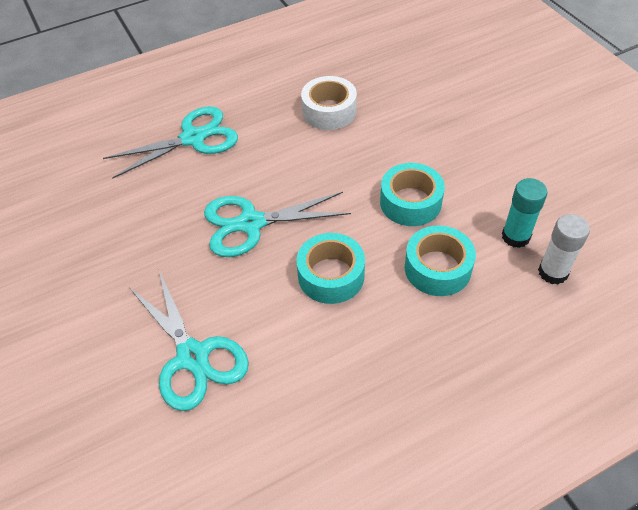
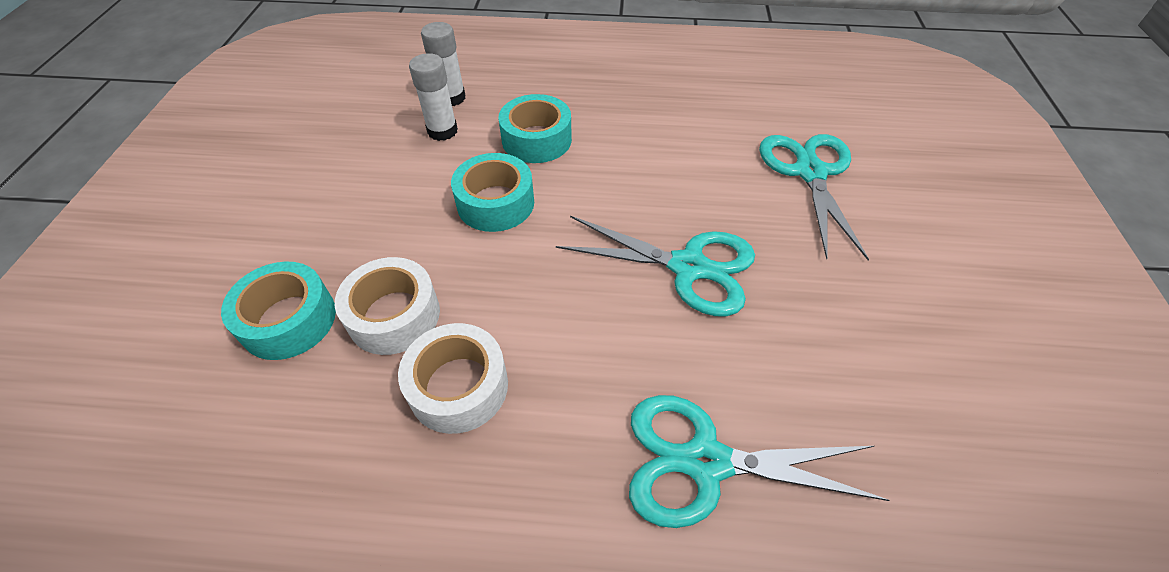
camera: 150 degrees left, 0 degrees up
turquoise tape [296,233,365,304] -> turquoise tape moved to [221,261,336,360]
turquoise glue stick [502,178,548,248] -> white glue stick [409,53,458,141]
none -> white tape [335,257,440,355]

